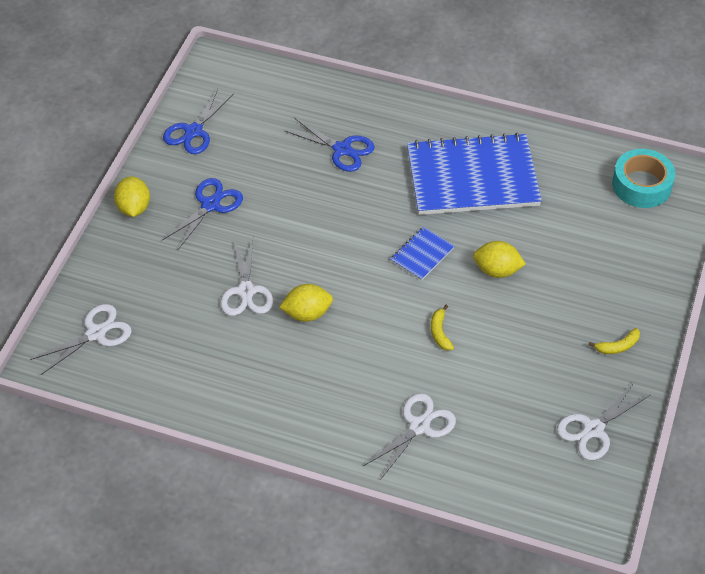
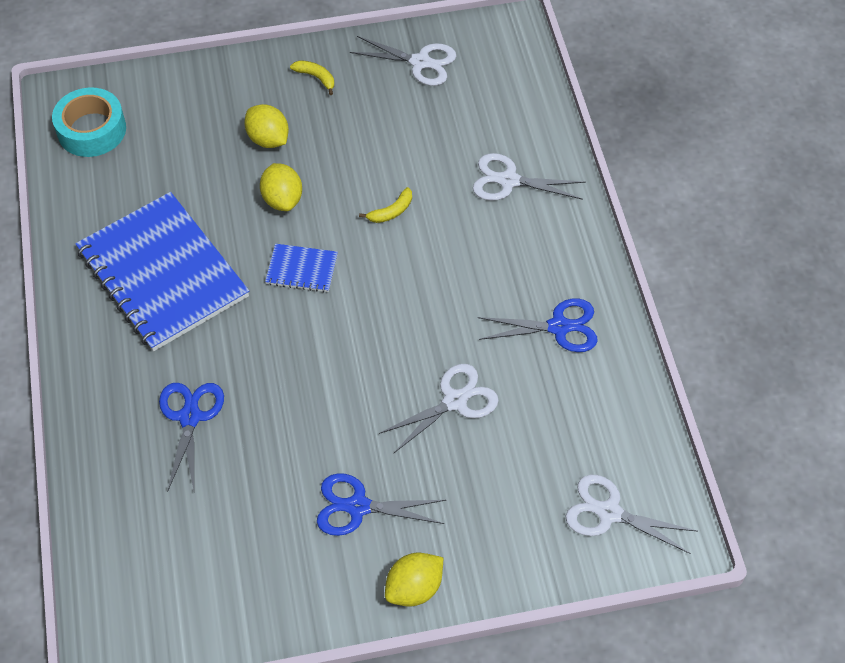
camera: 120 degrees left, 5 degrees up
blue scissors [163,89,234,154] -> blue scissors moved to [478,299,598,352]
yellow lemon [279,284,333,322] -> yellow lemon moved to [244,104,289,148]

